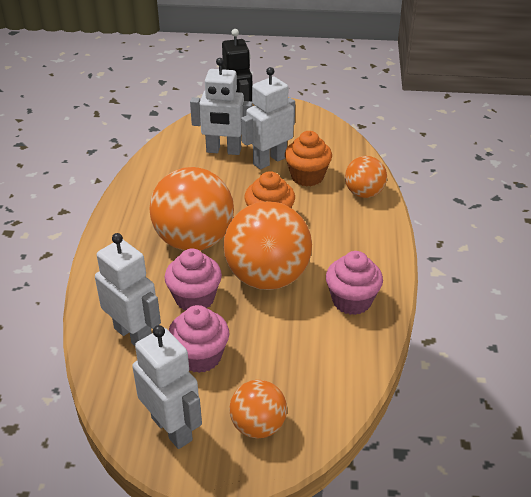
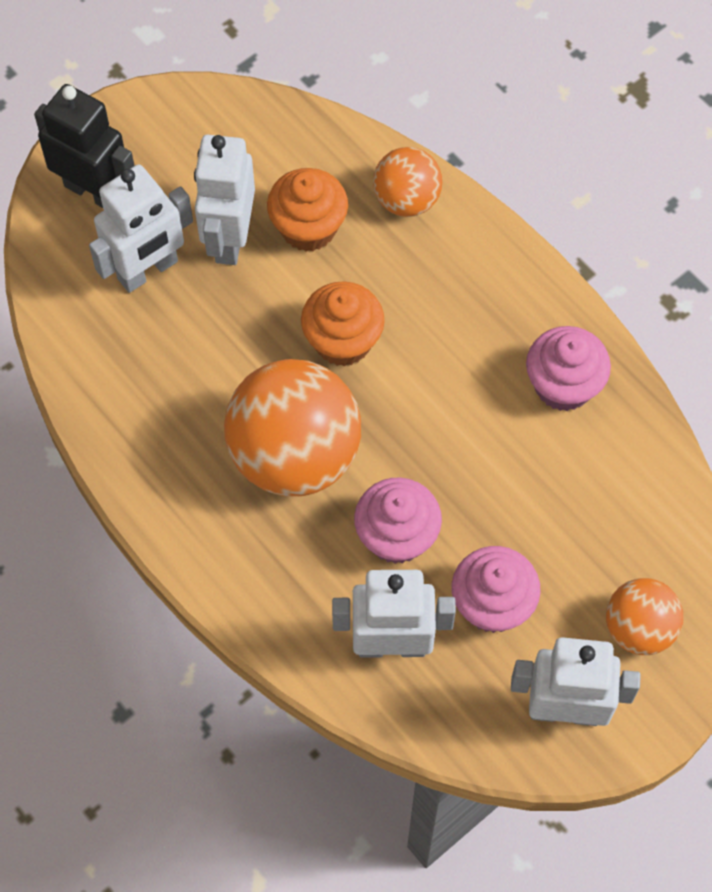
camera: 45 degrees left, 25 degrees up
orange ball [223,201,312,290] -> none

